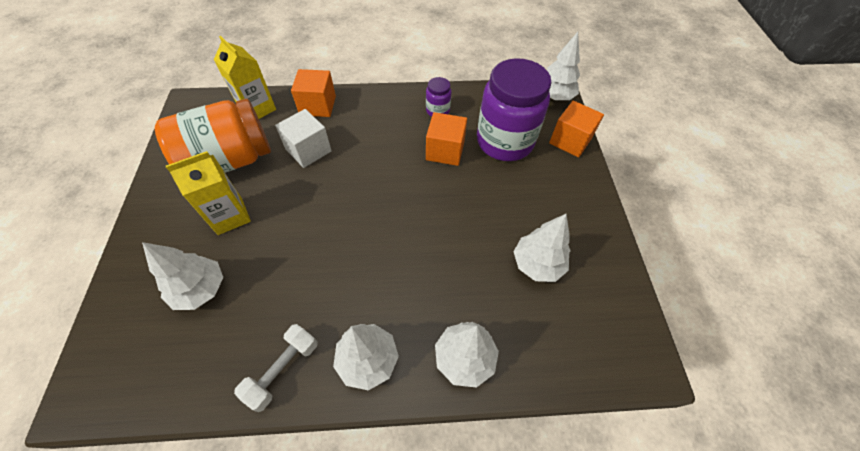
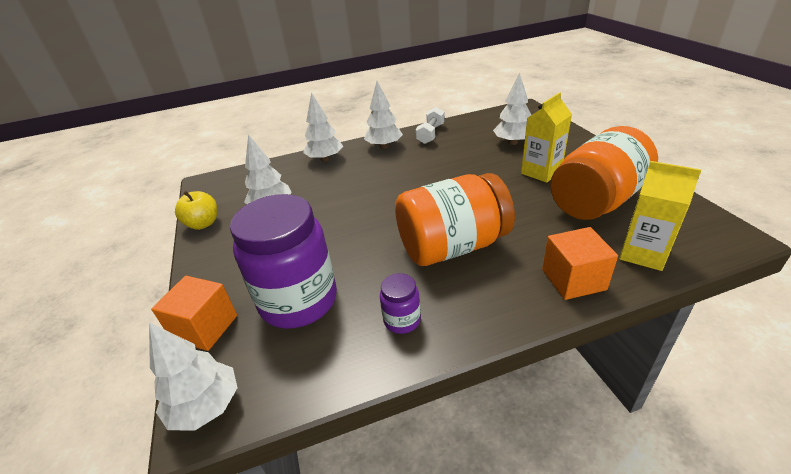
camera: 170 degrees right, 20 degrees down
white cube [275,109,332,168] -> none
orange cube [426,112,467,166] -> none
none -> yellow apple [175,191,217,230]
none -> orange jar [395,173,515,266]

